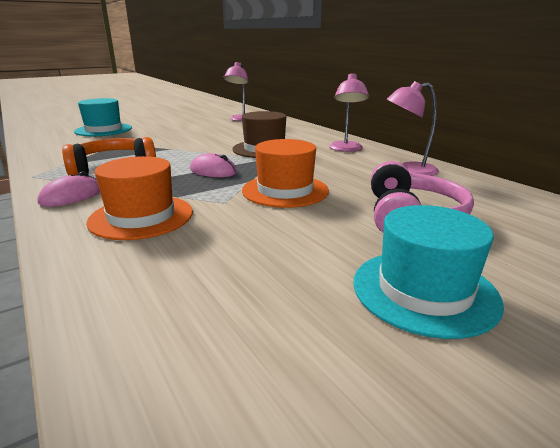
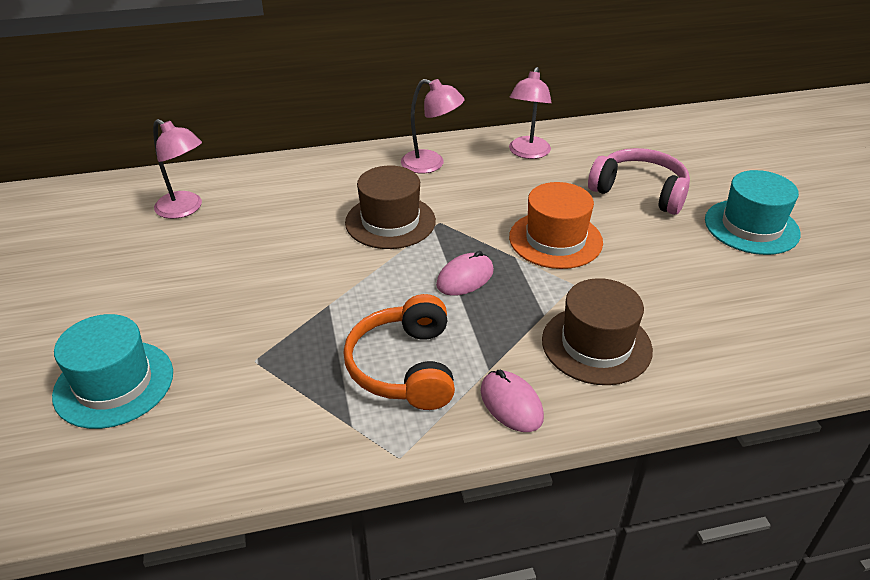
camera: 70 degrees left, 15 degrees up
orange hat [86,156,193,240] -> brown hat [542,278,653,385]

